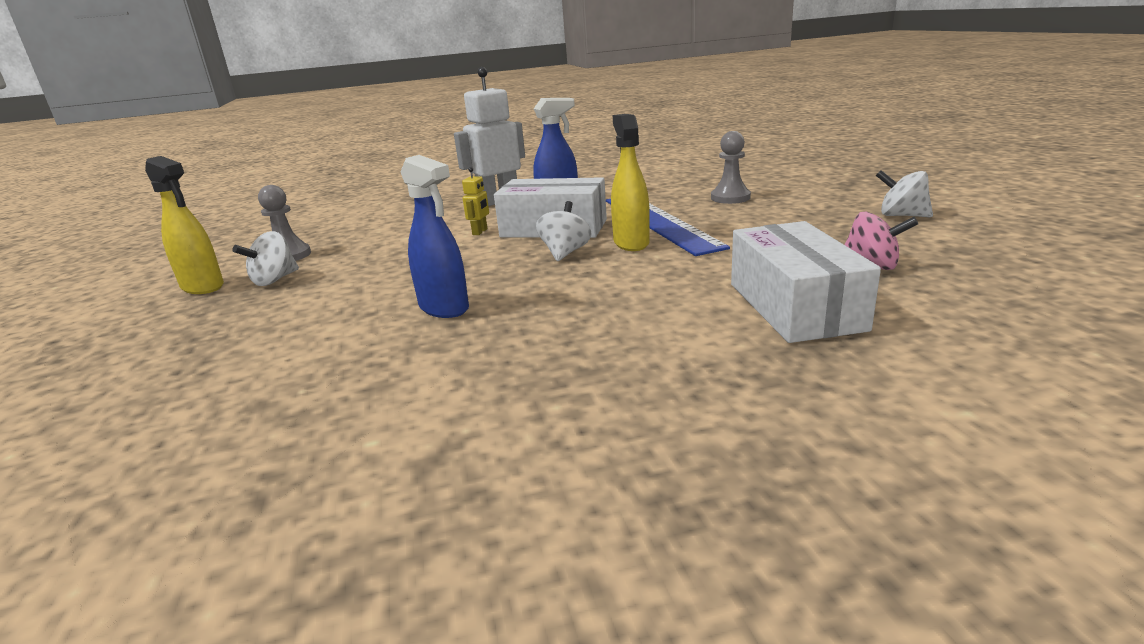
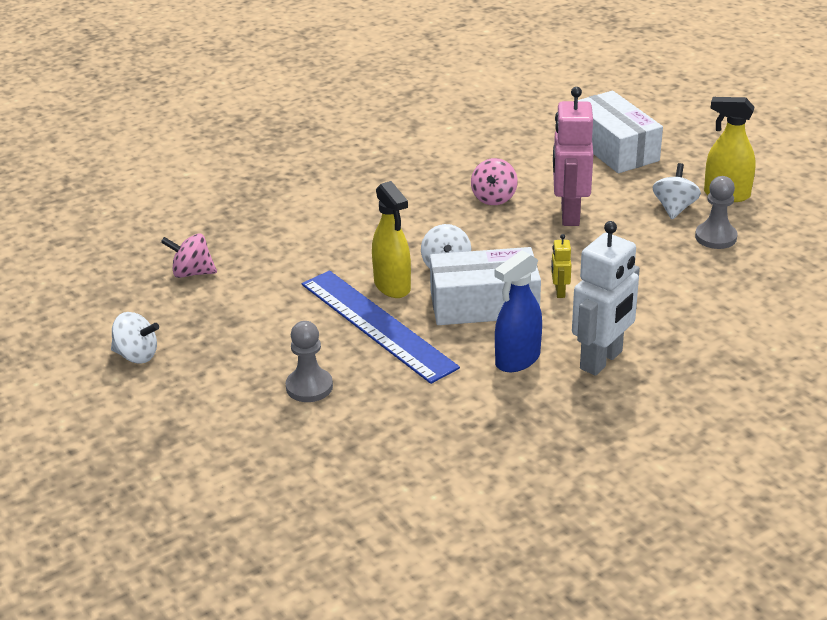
camera: 160 degrees right, 10 degrees up
blue spray bottle [401,155,469,318] -> pink spinning top [471,158,518,205]
white box [731,221,881,343] -> white box moved to [578,91,663,173]
none -> pink robot [553,87,593,226]

